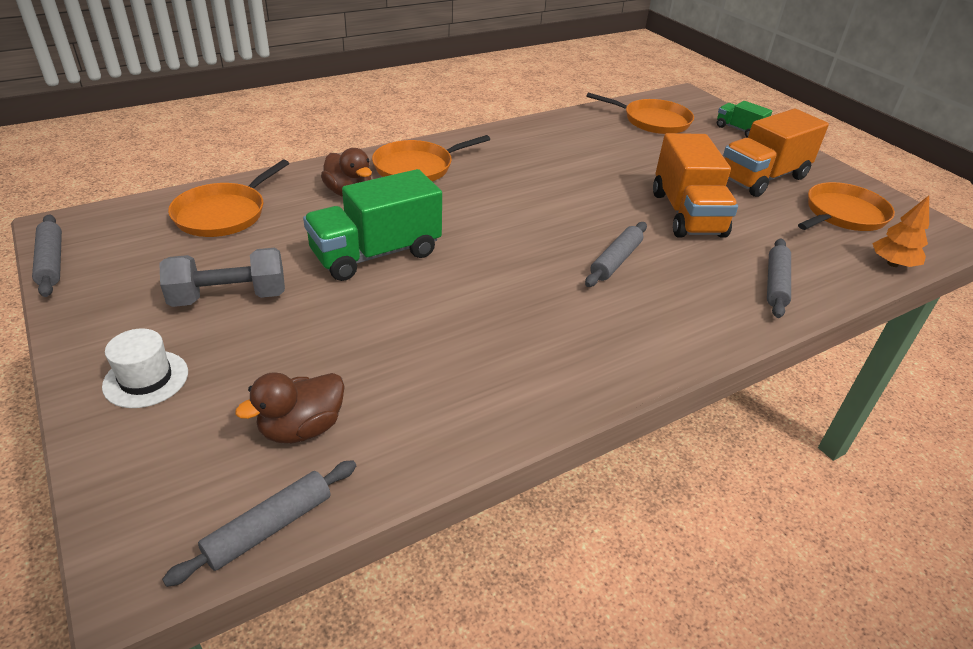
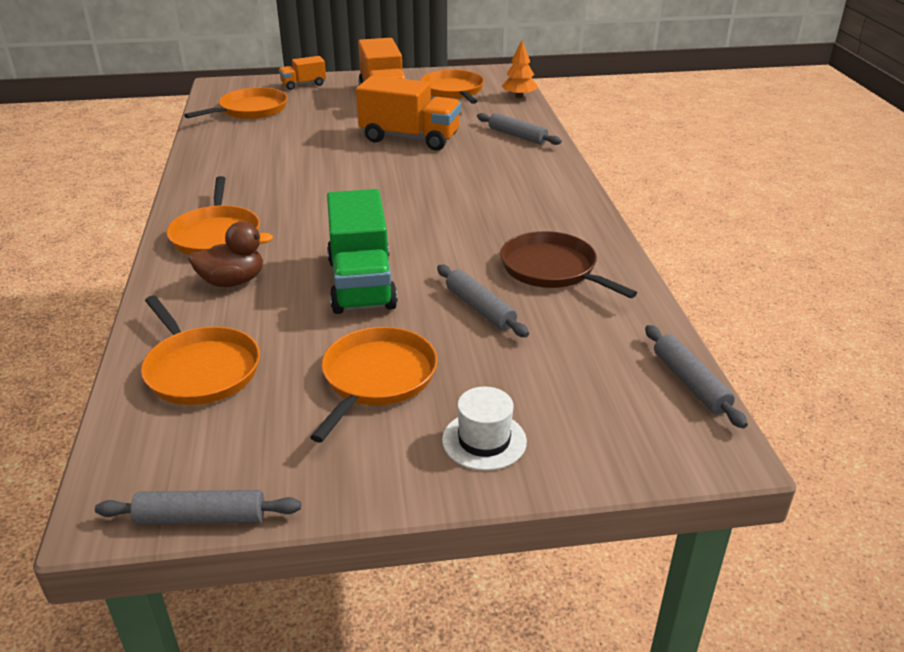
camera: 65 degrees left, 5 degrees down
grey dumbbell [159,248,285,307] -> orange pan [310,327,438,442]
brown duck [235,372,345,443] -> none
grey rolling pin [585,222,647,287] -> grey rolling pin moved to [437,265,529,337]
green truck [717,101,772,138] -> orange truck [279,56,326,90]
none -> brown pan [500,231,637,298]

